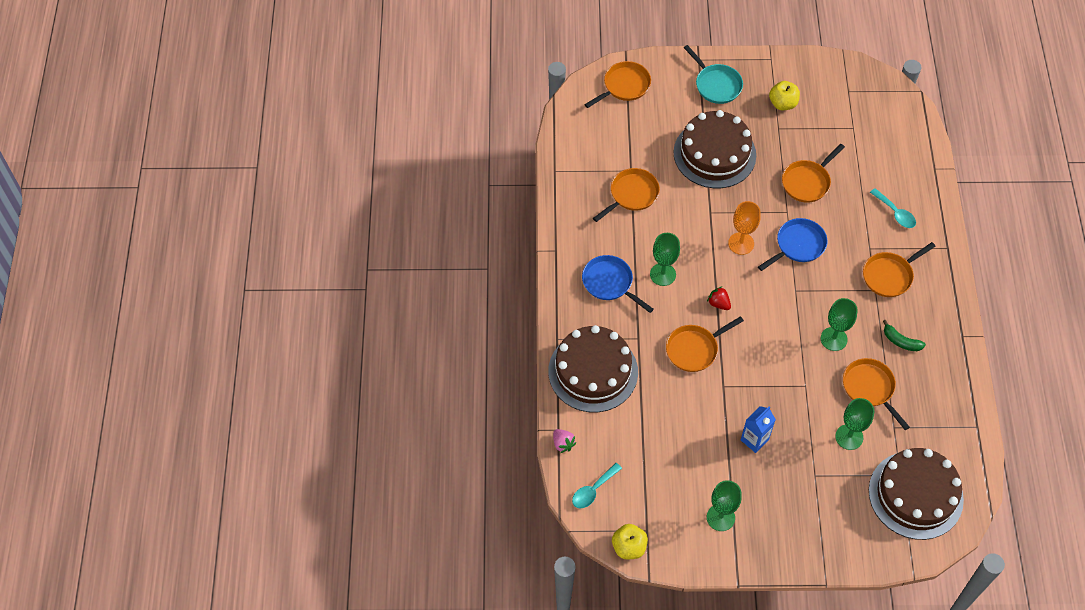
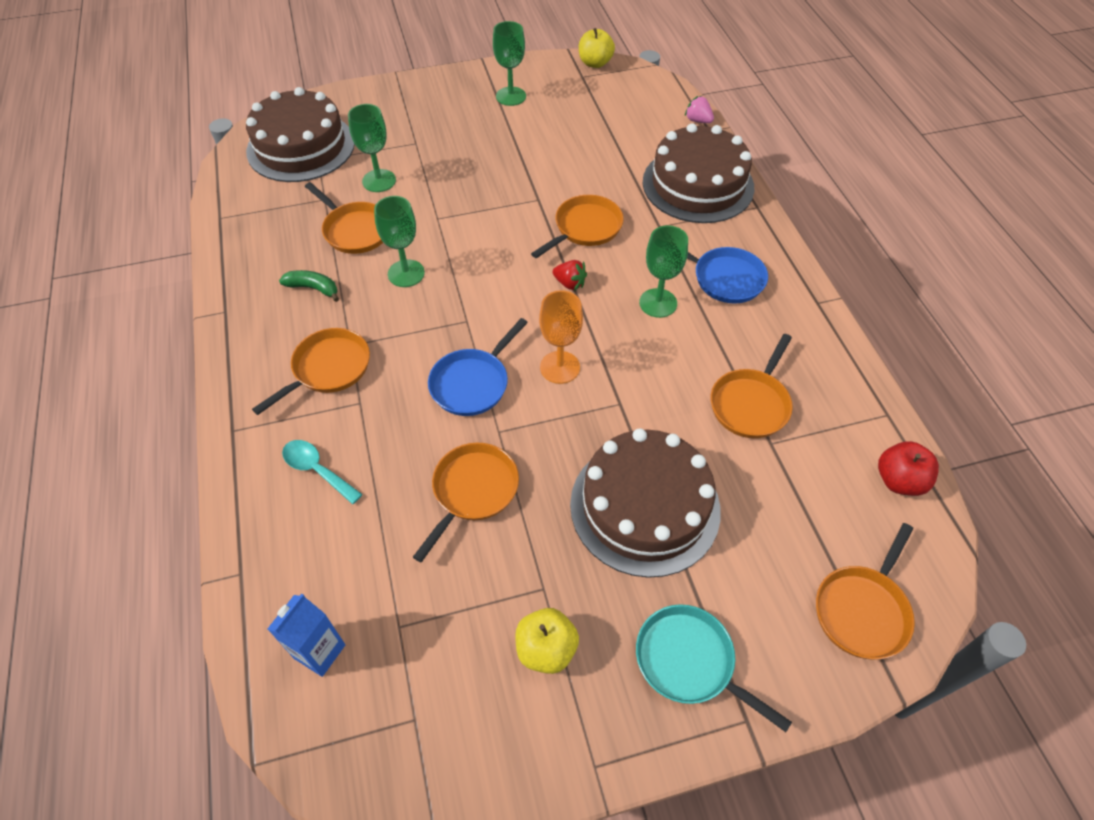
camera: 165 degrees right, 5 degrees down
turquoise spoon [572,463,622,509] -> none
blue carton [741,406,776,453] -> blue carton moved to [268,593,345,677]
none -> red apple [878,441,939,496]

